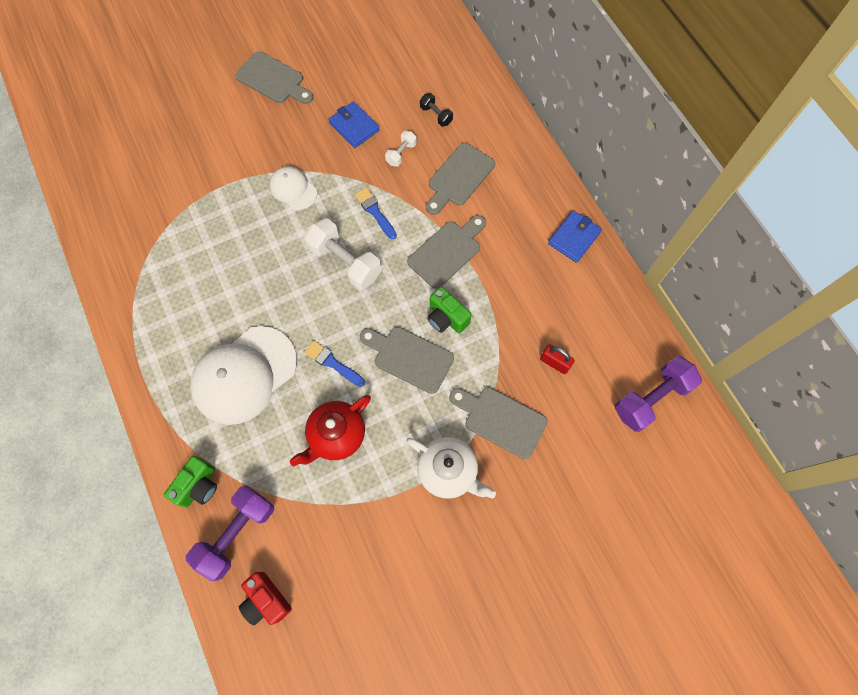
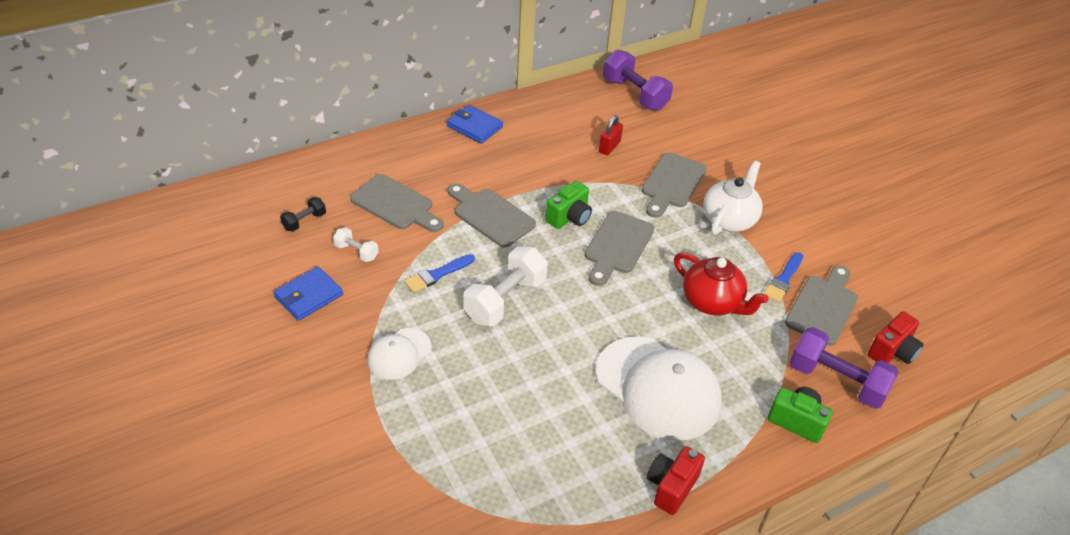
camera: 95 degrees left, 25 degrees down
grey cutting board [235,51,313,104] -> grey cutting board moved to [785,265,858,346]
blue brush [304,340,365,387] -> blue brush moved to [763,252,803,302]
none -> red camera [646,446,705,515]

